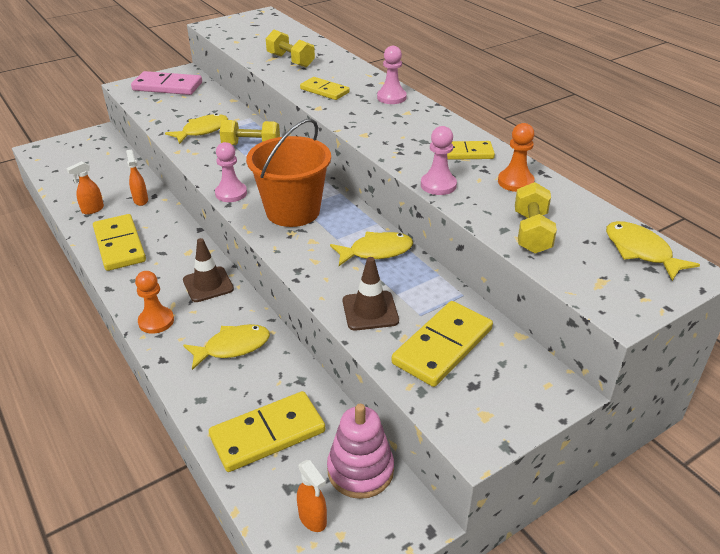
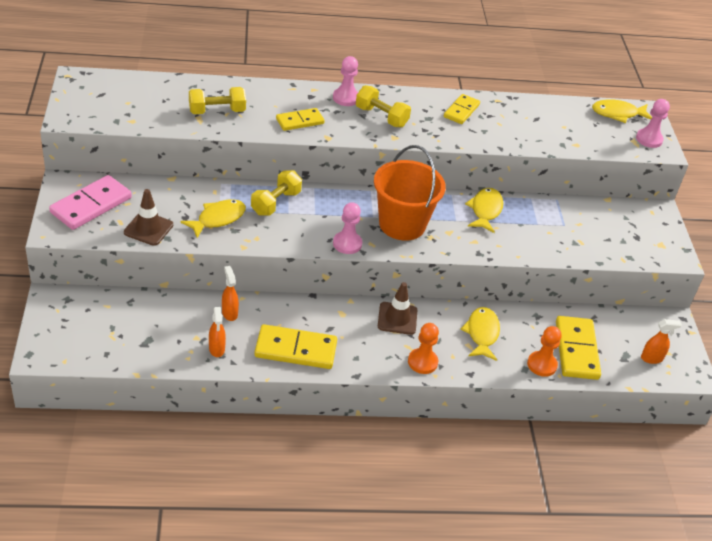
camera: 65 degrees left, 5 degrees up
orange spray bottle [126,149,148,206] -> orange spray bottle turned 60 degrees clockwise [222,266,239,321]
yellow fish [165,113,228,144] -> yellow fish turned 60 degrees clockwise [180,199,246,238]
pink stacking toy [327,404,394,499] -> none
brown traffic cone [343,257,399,331] -> brown traffic cone moved to [124,189,173,246]
yellow domino [392,301,493,387] -> none
pink pawn [421,126,457,195] -> pink pawn moved to [636,99,670,148]
orange pawn [498,123,535,192] -> orange pawn moved to [527,326,562,377]
yellow dumbbell [515,182,557,254] -> yellow dumbbell moved to [356,85,411,128]

